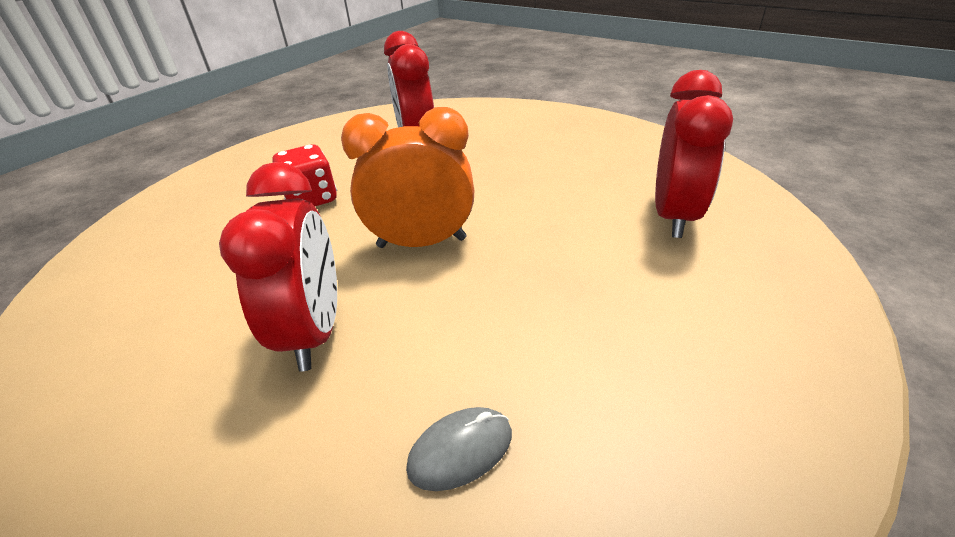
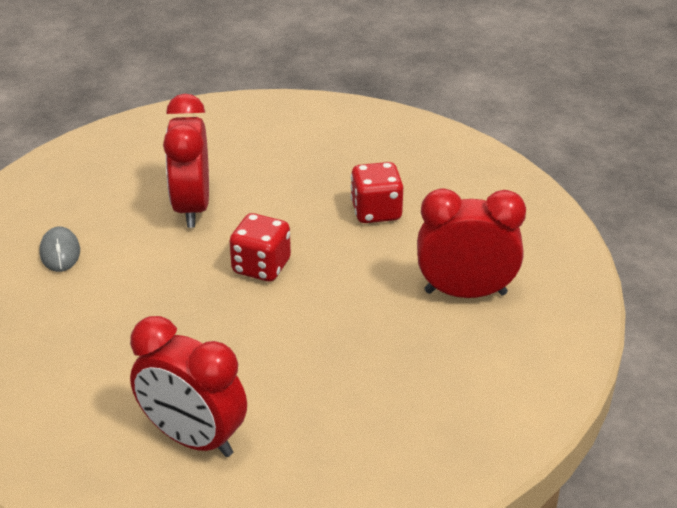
camera: 105 degrees right, 0 degrees up
red clock [219,162,337,372] -> red clock turned 75 degrees clockwise [163,94,209,228]
orange clock [341,107,474,248] -> red dice [229,213,291,281]

